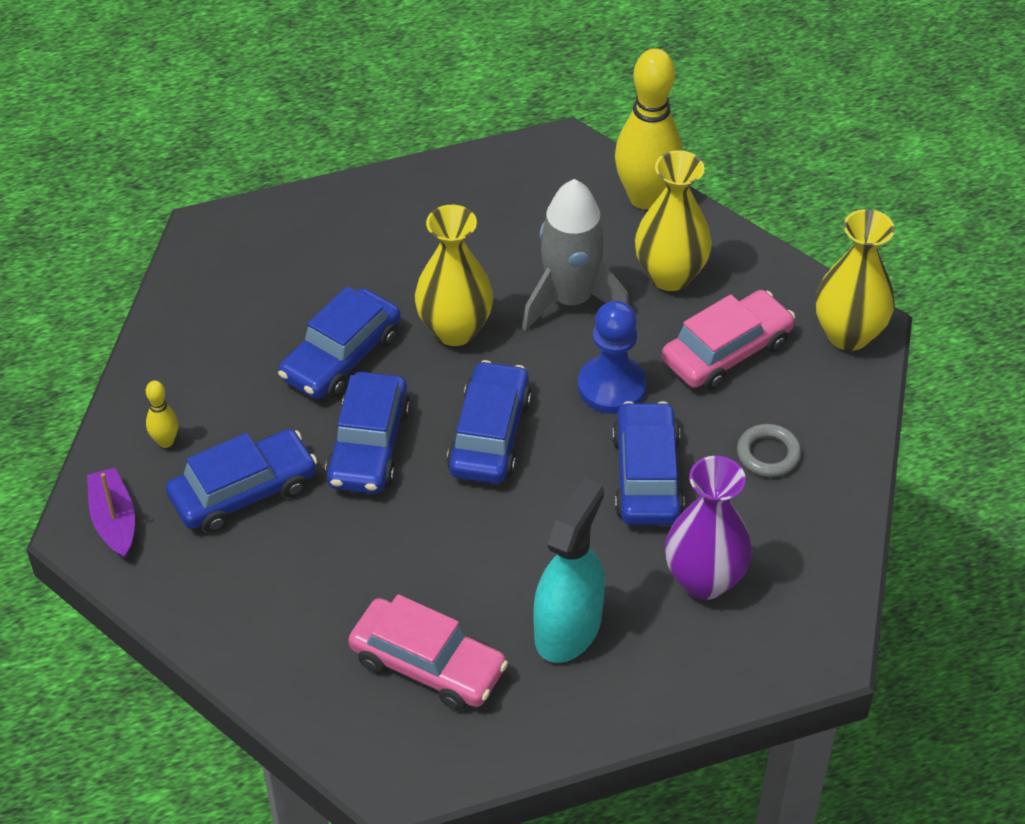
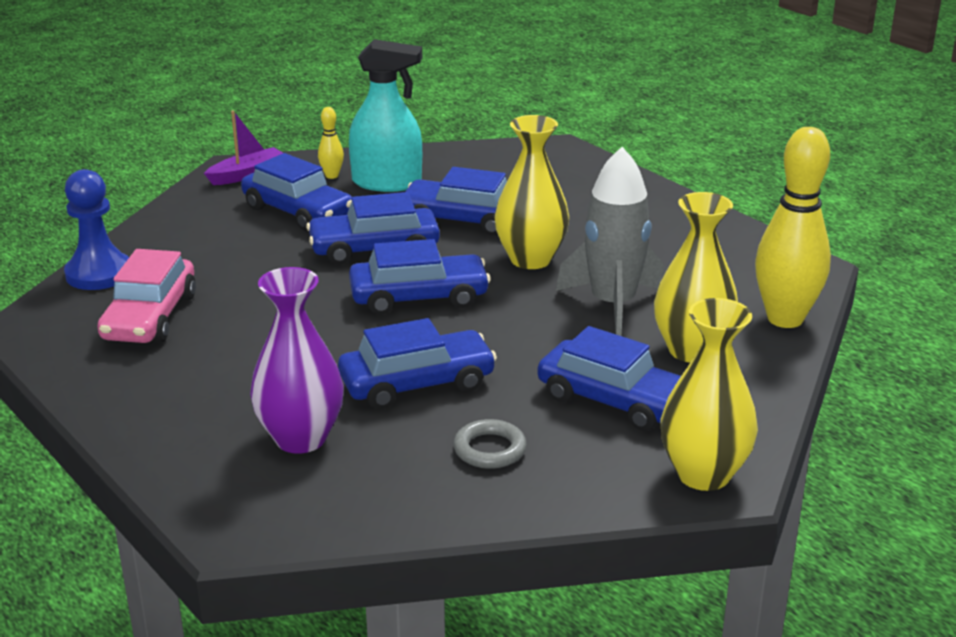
camera: 70 degrees right, 20 degrees down
turquoise spray bottle [533,478,605,663] -> turquoise spray bottle moved to [349,39,422,192]
blue pawn [578,301,647,414] -> blue pawn moved to [64,169,129,290]
pink car [662,290,795,390] -> blue car [537,326,681,431]

